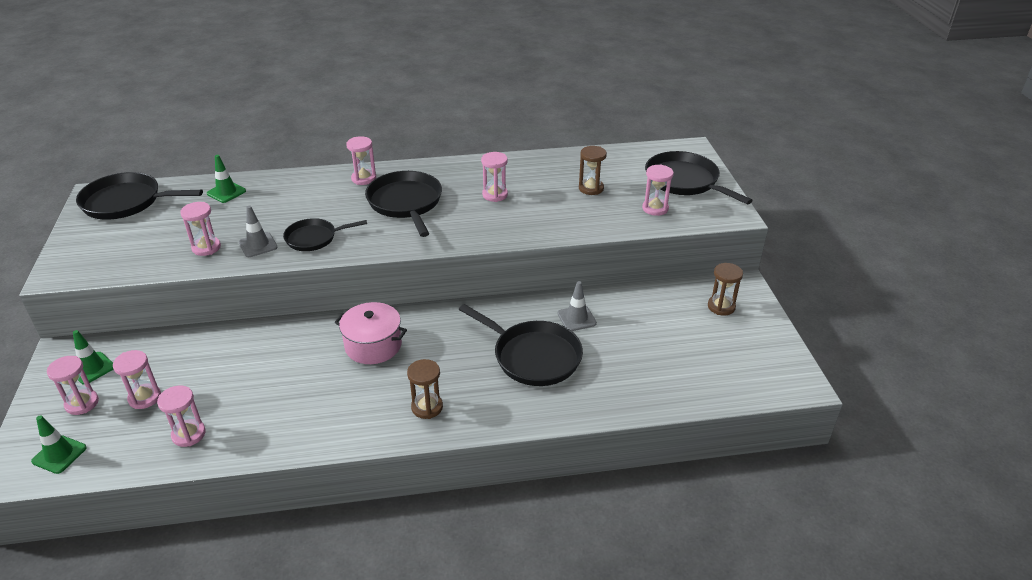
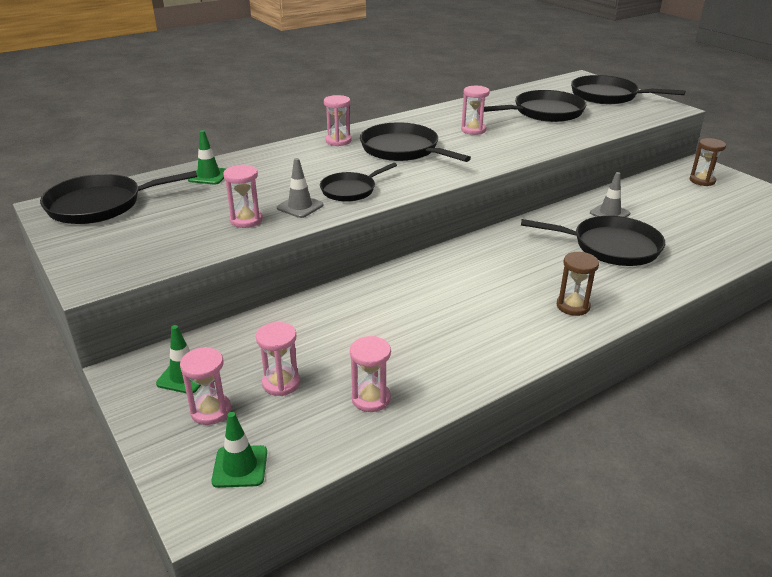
camera: 25 degrees left, 5 degrees down
pink pot [334,302,407,364] -> none
brown hourglass [579,146,607,195] -> black pan [484,90,587,122]
pink hourglass [642,164,674,216] -> none

